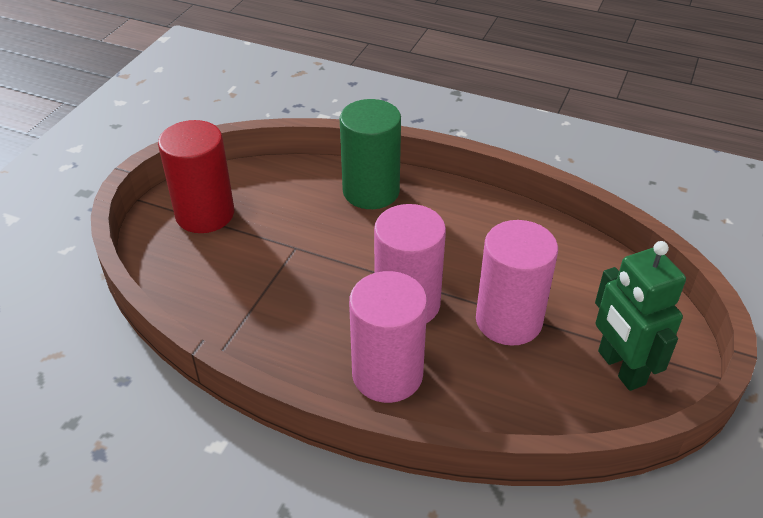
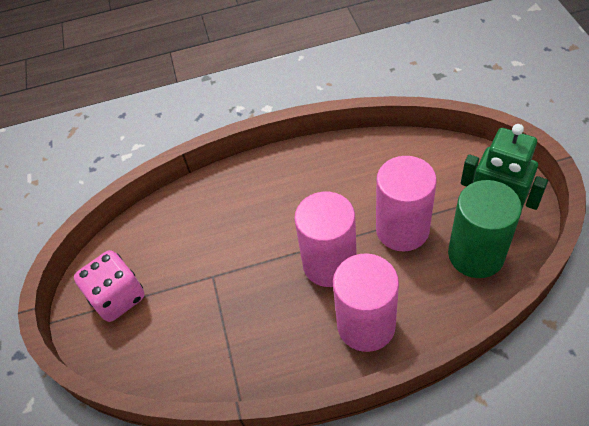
camera: 30 degrees left, 10 degrees up
red cylinder [158,120,234,233] -> pink dice [74,250,144,322]
green cylinder [340,99,401,209] -> green cylinder moved to [448,180,522,278]

